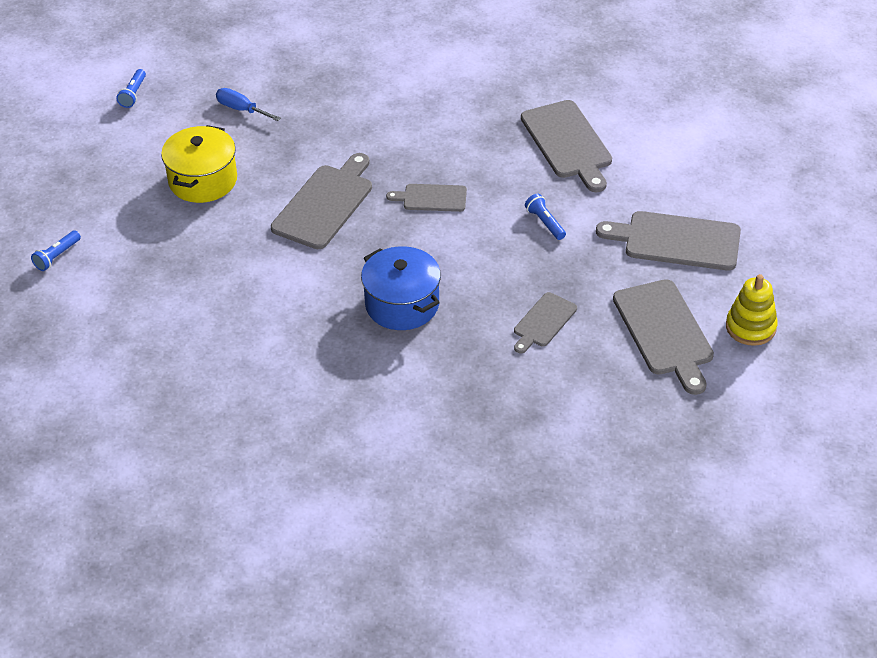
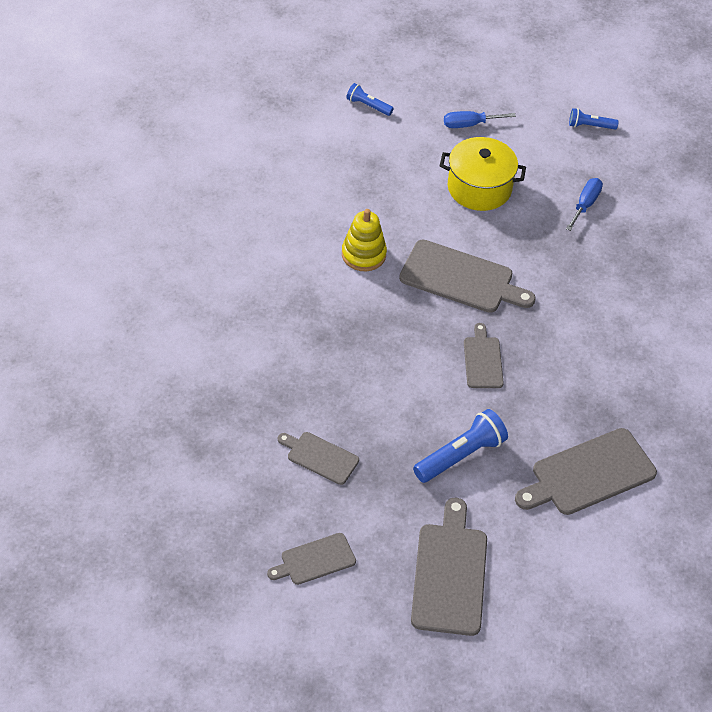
camera: 80 degrees right, 5 degrees up
blue pot [361,246,441,330] -> none
blue flashlight [525,194,566,240] -> blue flashlight [413,409,508,483], size x1.76
grey cutting board [613,279,714,395] -> grey cutting board [267,533,356,585], size x0.57
yellow stacking toy [726,274,778,346] -> yellow stacking toy moved to [342,209,387,271]
none -> blue screwdriver [444,111,516,128]

